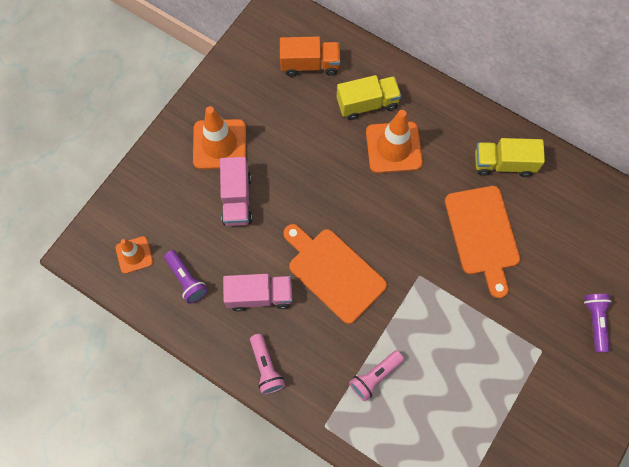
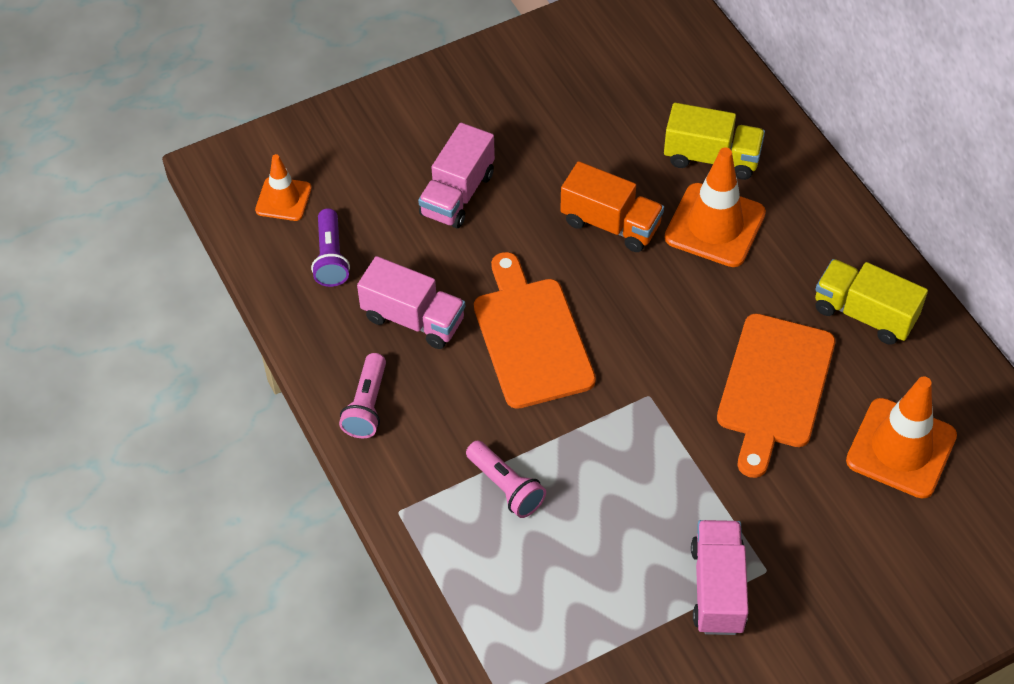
camera: 30 degrees right, 15 degrees down
orange traffic cone [193,106,246,169] -> orange traffic cone moved to [846,376,957,499]
orange truck [280,37,340,76] -> orange truck moved to [560,161,664,252]
pink flashlight [349,350,404,401] -> pink flashlight turned 120 degrees counterclockwise [466,440,546,518]
purple flashlight [584,294,612,352] -> none
none -> pink truck [691,520,749,635]

